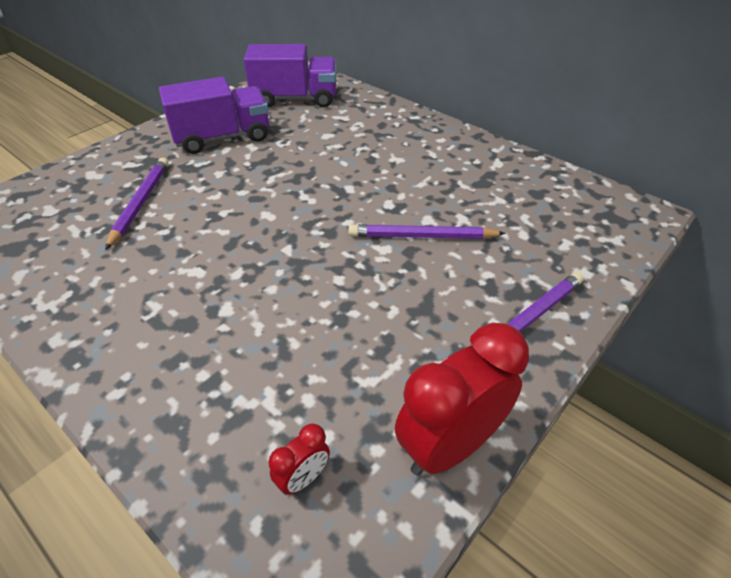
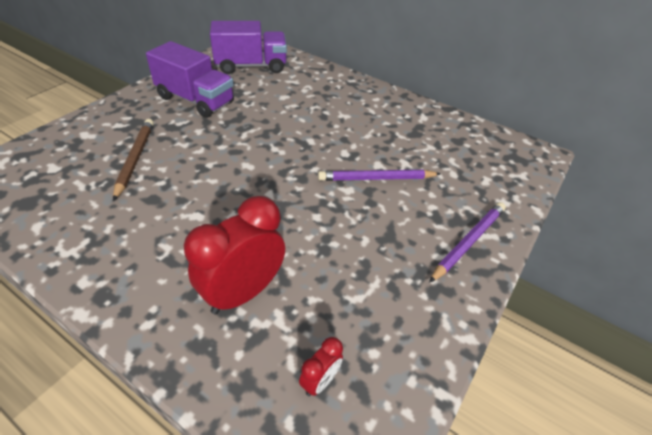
camera: 10 degrees left, 0 degrees up
purple pencil [105,158,169,250] -> brown pencil [113,119,154,201]
purple truck [159,77,269,154] -> purple truck turned 60 degrees clockwise [146,41,234,118]
red clock [395,323,529,476] -> red clock moved to [184,196,285,314]

